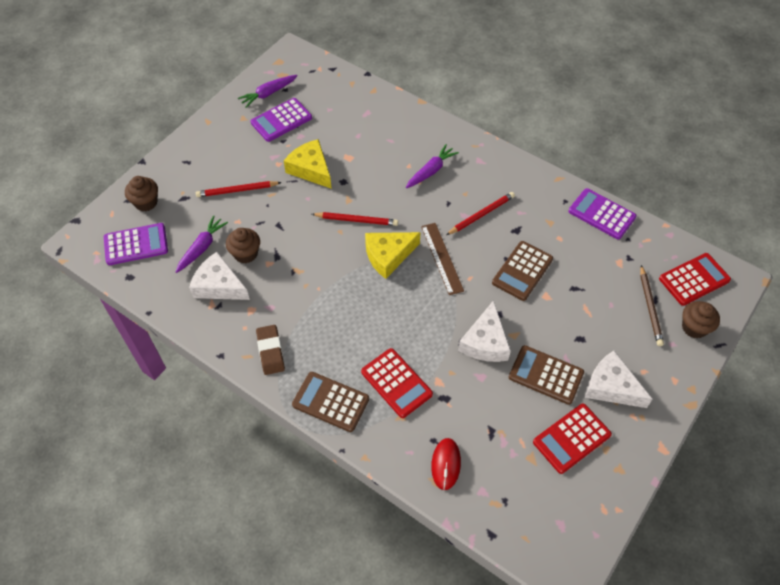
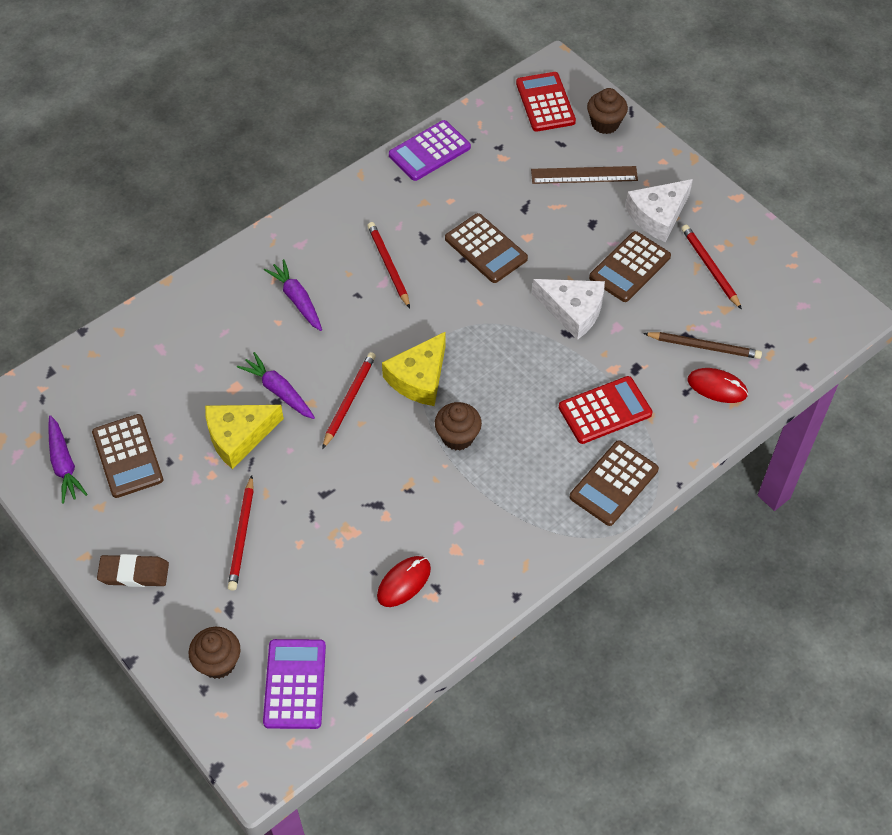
camera: 75 degrees left, 0 degrees up
purple carrot [176,215,228,273] -> purple carrot moved to [237,352,315,419]
white cheese [189,252,250,300] -> red mouse [377,556,431,607]
brown cupcake [226,228,260,263] -> brown cupcake moved to [435,402,482,451]
purple calculator [251,98,312,142] -> brown calculator [92,414,163,498]
brown eraser [256,325,285,375] -> brown eraser moved to [97,554,169,587]
yellow cheese [365,232,420,279] -> yellow cheese turned 45 degrees clockwise [382,331,446,406]
brown ruler [421,223,464,295] -> brown ruler moved to [531,166,638,184]
red calculator [533,404,612,474] -> red pencil [681,225,742,310]
brown pencil [640,265,664,346] -> brown pencil moved to [643,332,762,359]

